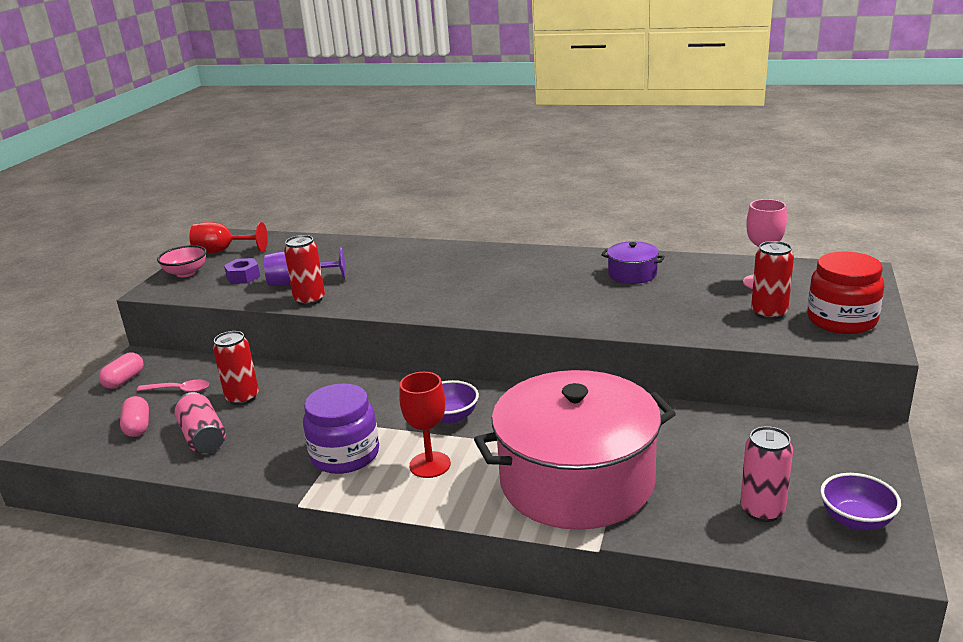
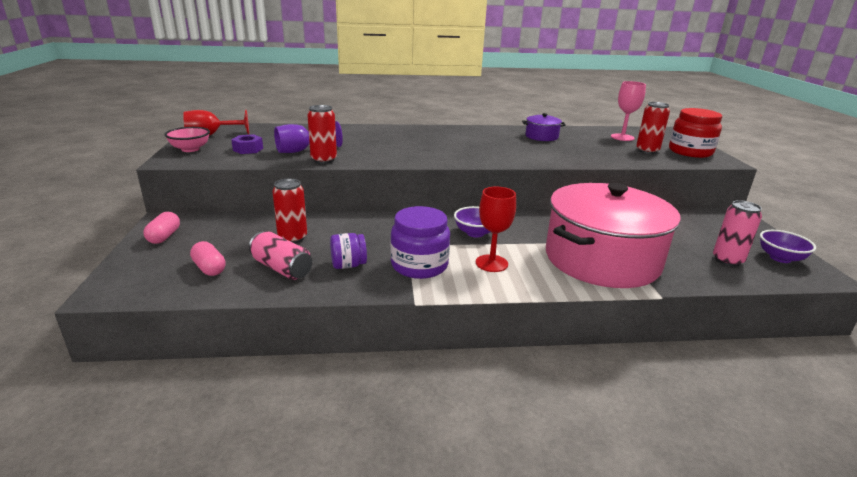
camera: 25 degrees left, 0 degrees up
pink spoon [137,380,209,392] -> none
none -> purple jar [330,233,367,269]

